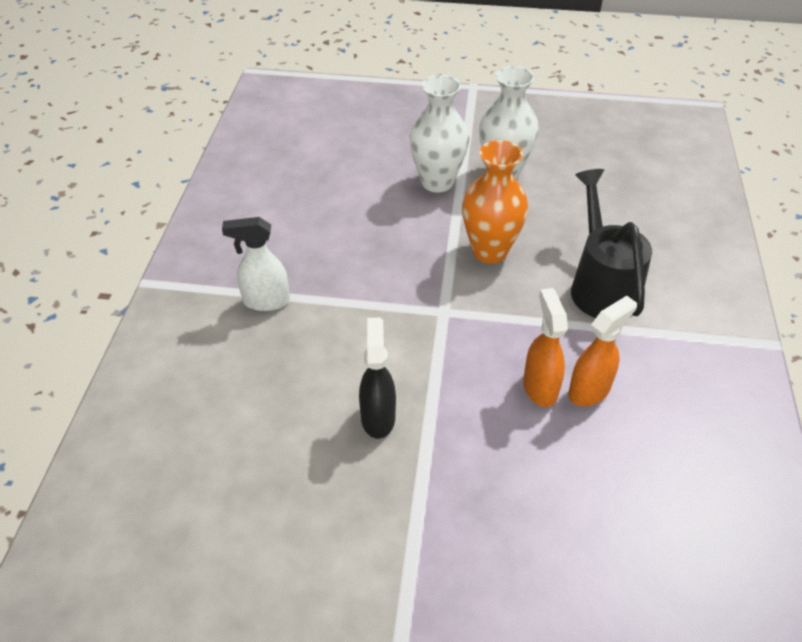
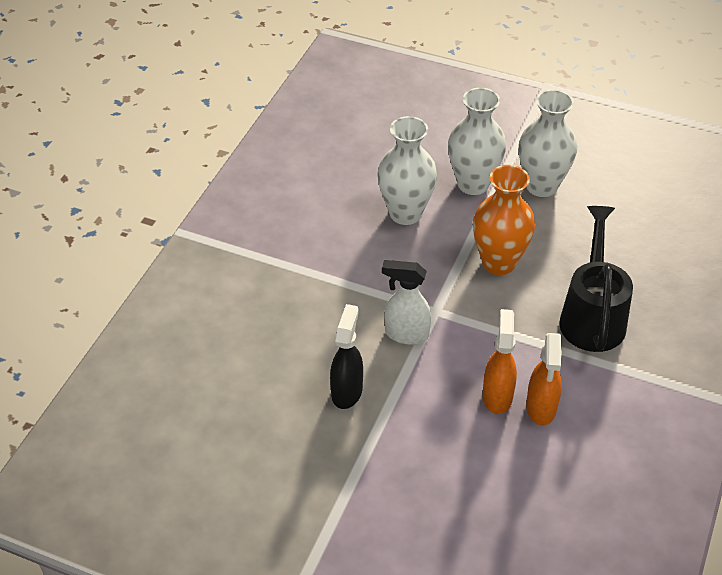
camera: 15 degrees right, 0 degrees up
white spray bottle [222,217,290,311] -> white spray bottle moved to [382,260,431,345]
orange spray bottle [568,296,637,406] -> orange spray bottle turned 120 degrees clockwise [526,333,562,426]
none -> white vase [377,116,437,225]

